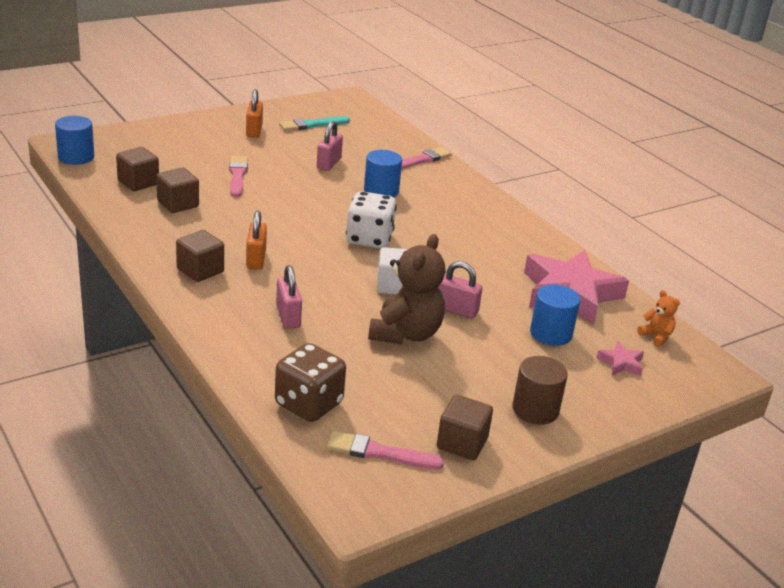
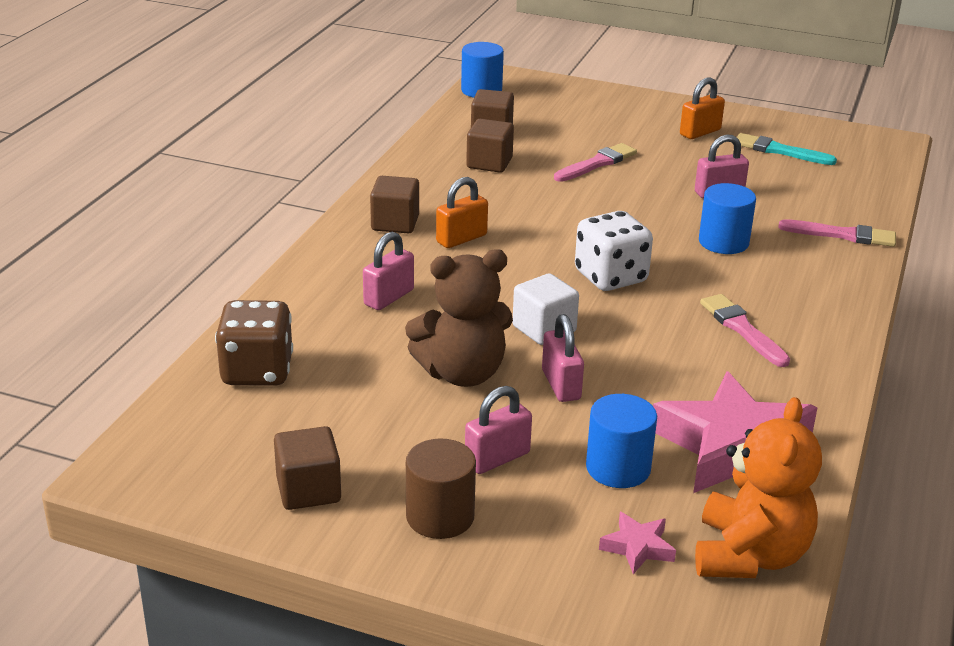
camera: 55 degrees right, 0 degrees up
pink brush [327,431,444,469] -> pink brush moved to [700,294,790,367]
orange teddy bear [637,290,680,347] -> orange teddy bear [695,397,822,578], size x2.14
none -> pink padlock [465,386,532,474]

